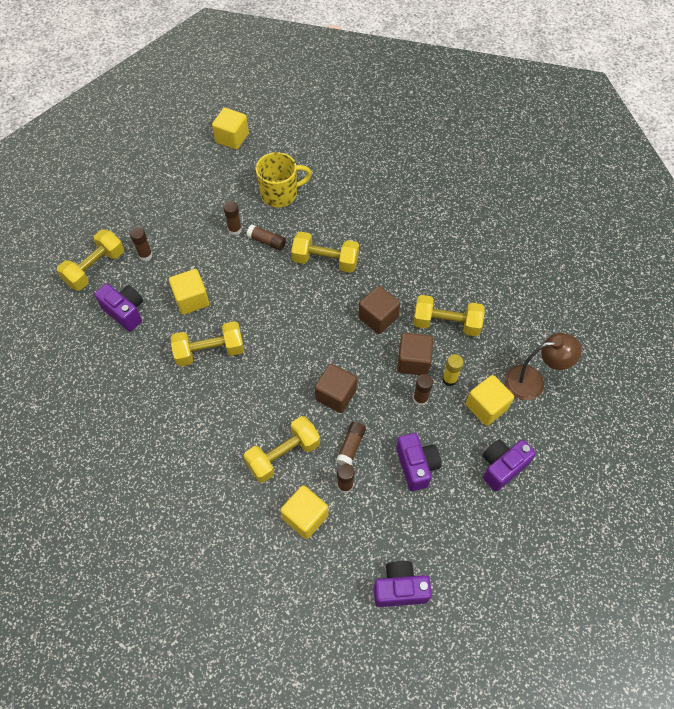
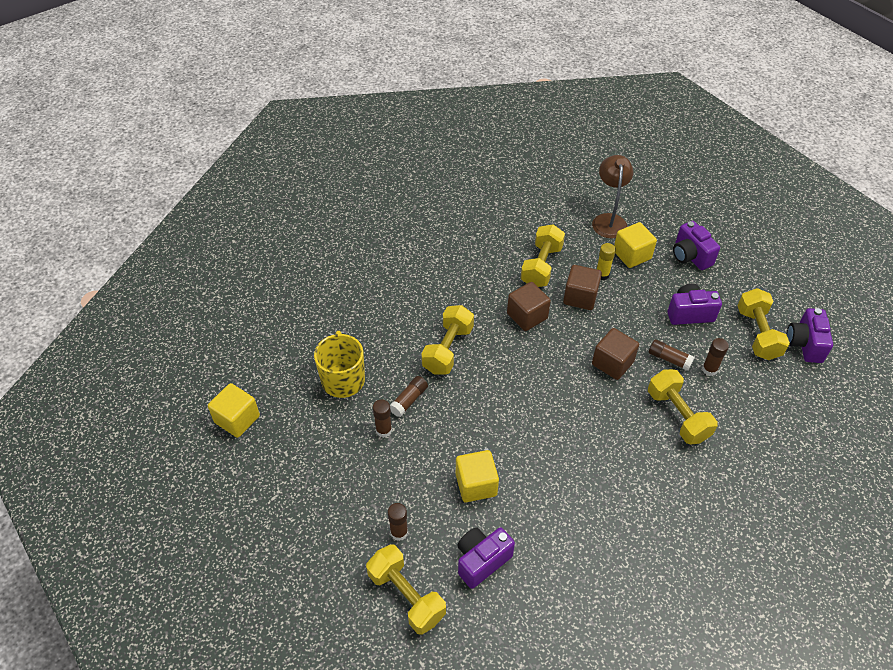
camera: 80 degrees left, 10 degrees down
yellow dumbbell [171,321,244,367] -> yellow dumbbell moved to [737,288,790,360]
yellow cube [281,485,328,539] -> none
brown glue stick [413,374,433,406] -> none

